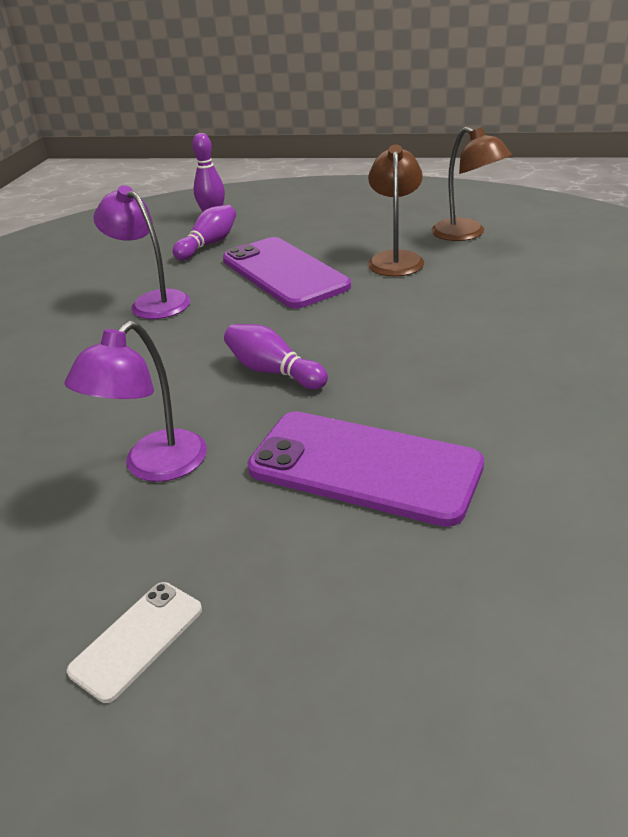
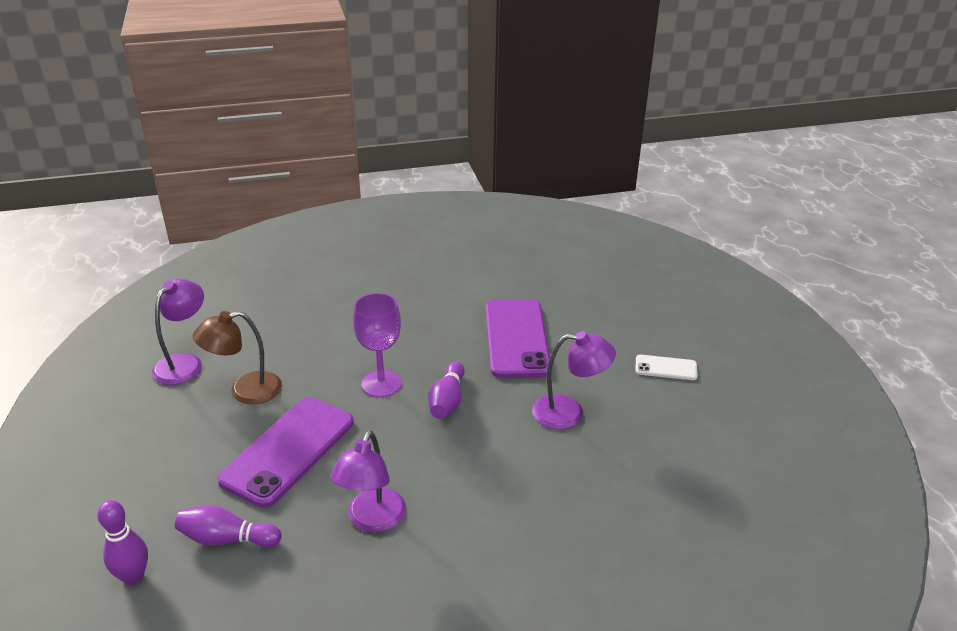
camera: 120 degrees left, 0 degrees up
brown lamp [431,127,512,241] -> purple lamp [152,279,204,385]
none -> purple goblet [353,293,402,397]

